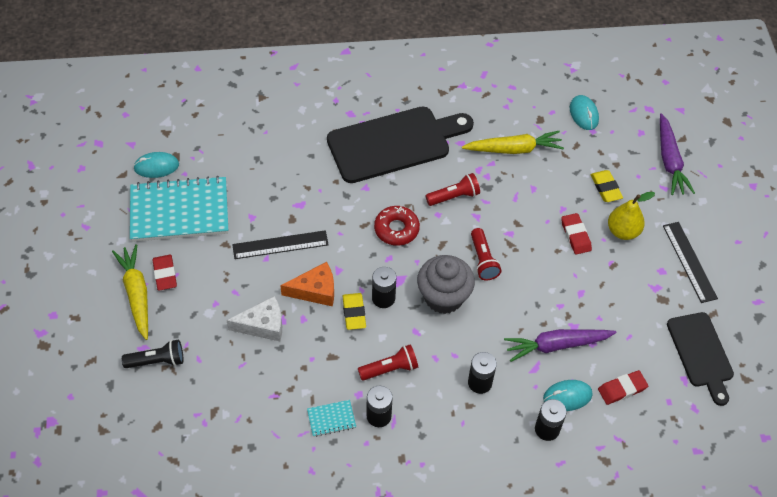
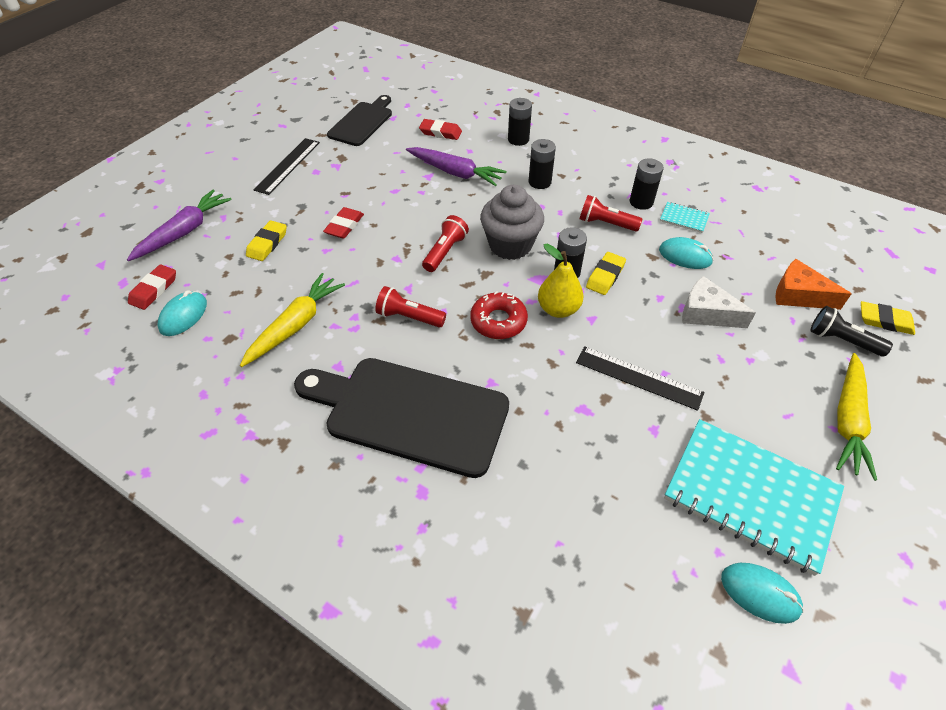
camera: 140 degrees left, 5 degrees down
red eraser [152,255,177,291] -> red eraser moved to [128,264,176,310]
orange cheese [280,262,334,307] -> orange cheese moved to [775,259,852,310]
yellow carrot [462,131,564,154] -> yellow carrot turned 90 degrees clockwise [240,273,345,367]
turquoise mouse [543,380,593,411] -> turquoise mouse moved to [659,237,713,269]
yellow pear [608,192,655,240] -> yellow pear moved to [538,244,584,318]
none -> yellow eraser [861,301,915,335]

